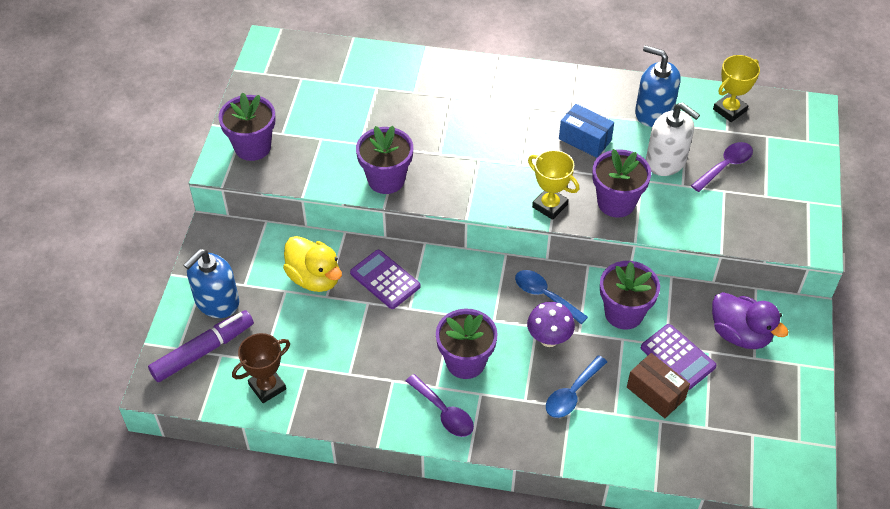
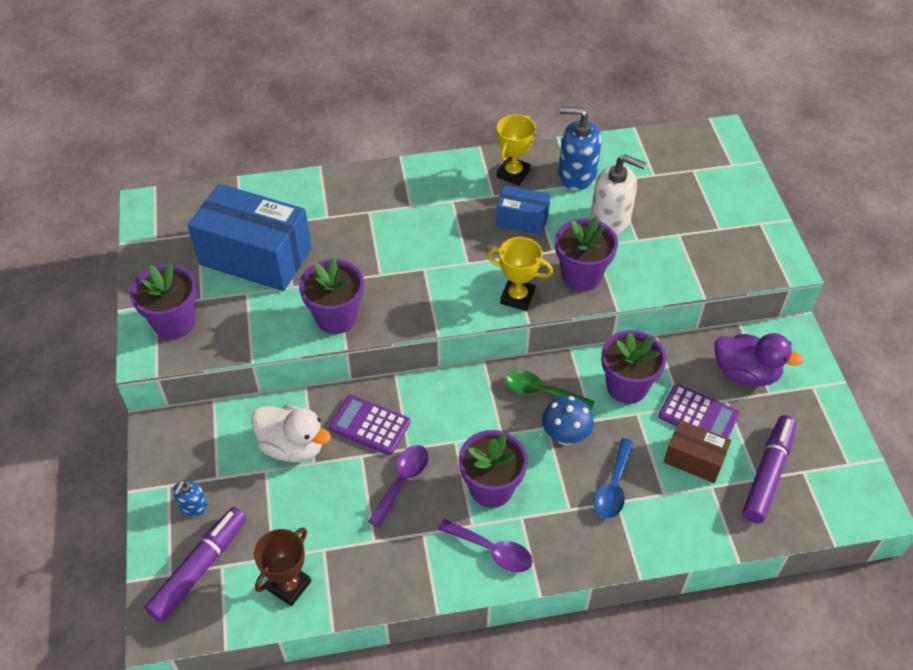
camera: 20 degrees left, 0 degrees up
blue soap dispenser [184,249,239,318] -> blue soap dispenser [173,480,208,517], size x0.52
yellow duck [283,236,342,292] -> white duck [251,405,331,462]
blue spoon [515,270,588,324] -> green spoon [505,370,595,410]
purple mushroom [527,302,575,347] -> blue mushroom [542,396,594,445]
purple spoon [691,142,753,192] -> purple spoon moved to [368,445,429,528]
yellow trophy [713,55,760,122] -> yellow trophy moved to [497,115,536,186]
none -> blue box [188,183,312,291]
none -> purple marker [743,415,797,523]

